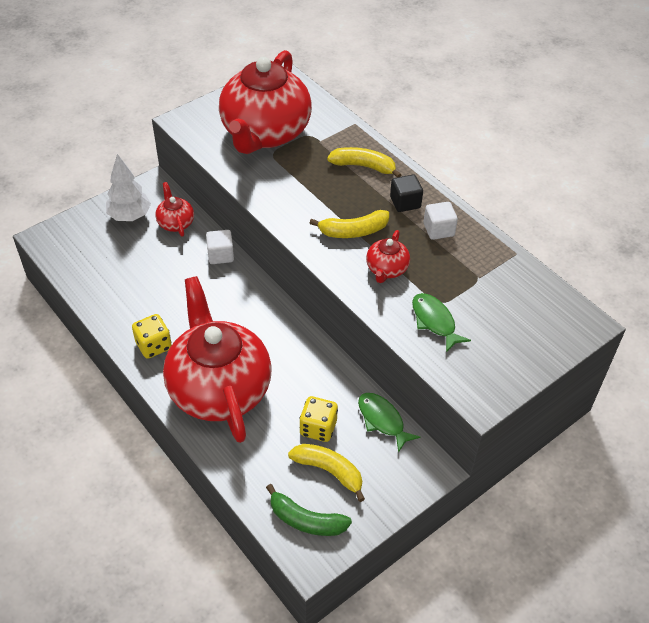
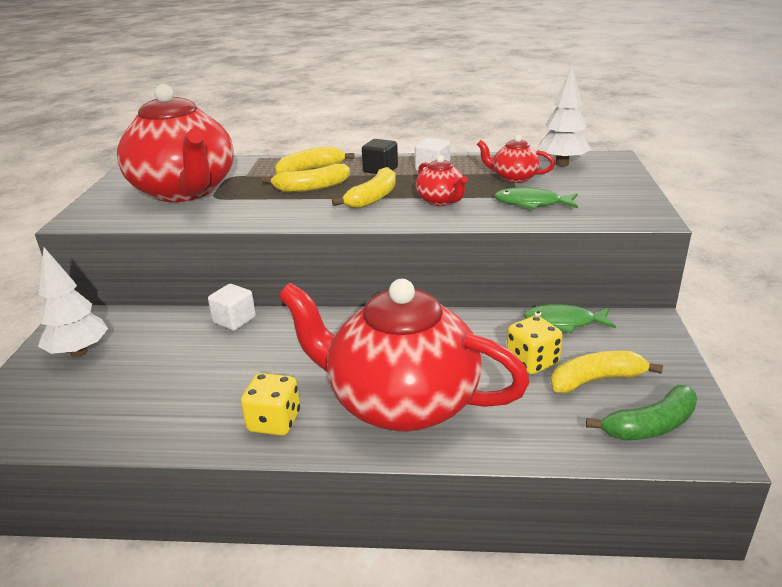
camera: 45 degrees left, 20 degrees down
red teapot [155,182,194,237] -> red teapot moved to [477,135,555,183]
none -> yellow banana [262,164,350,192]
none -> white tree [537,66,591,166]

